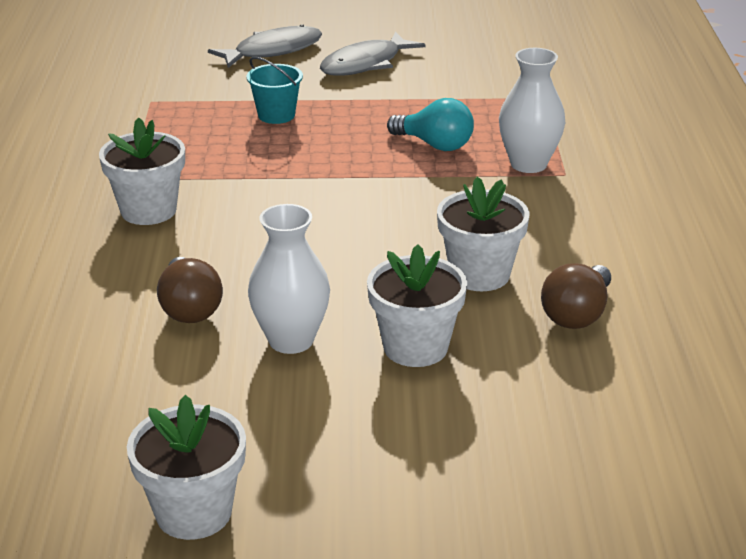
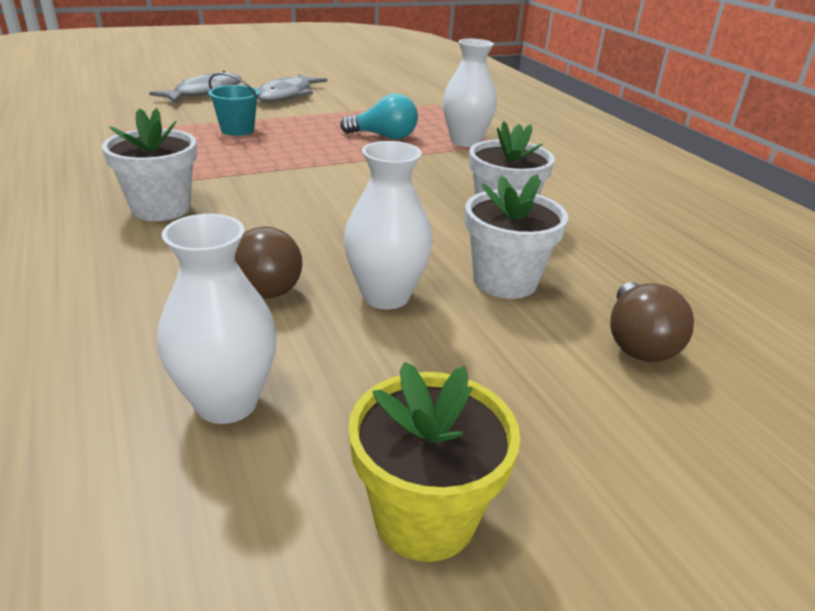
camera: 25 degrees left, 0 degrees up
white flower pot [127,395,246,540] -> yellow flower pot [348,362,520,562]
brown light bulb [541,263,611,329] -> brown light bulb moved to [610,282,694,362]
none -> white vase [157,214,277,424]

